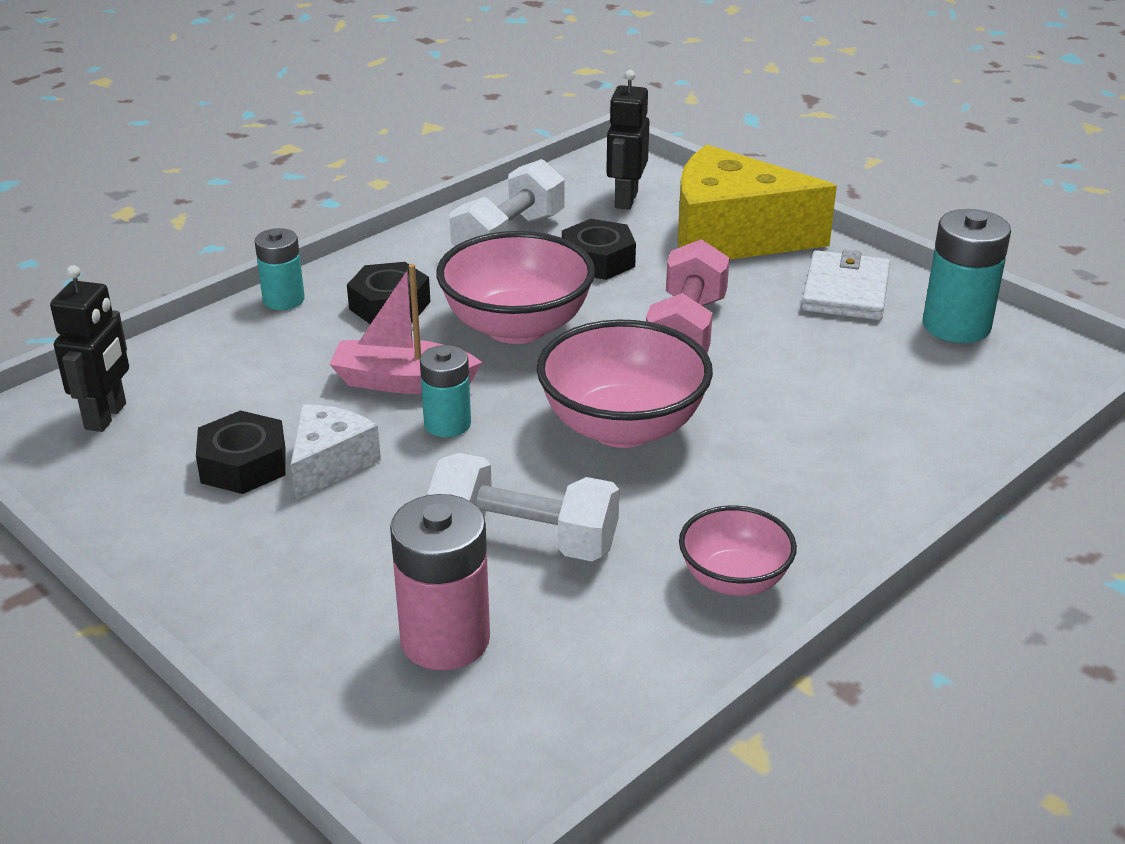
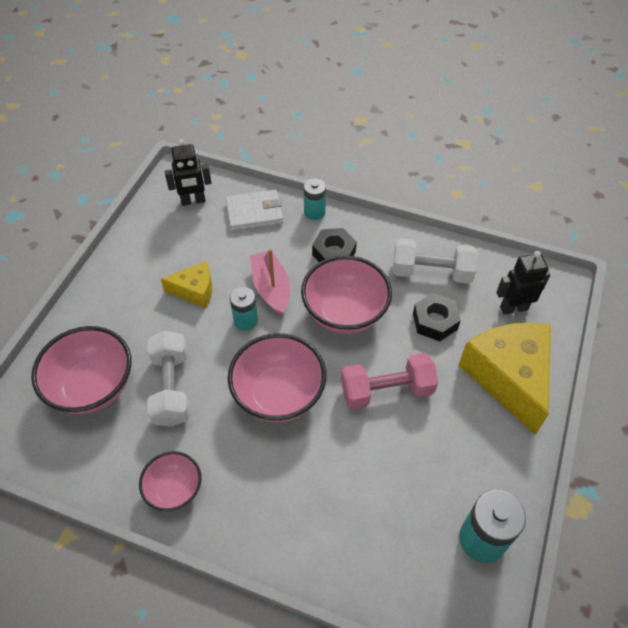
camera: 65 degrees right, 20 degrees up
black nut [196,410,286,494] -> none
white cheese [291,404,381,500] -> yellow cheese [161,261,212,308]
pink battery [390,494,490,671] -> pink bowl [31,326,131,414]
white wallet [802,249,890,320] -> white wallet moved to [226,190,283,231]

